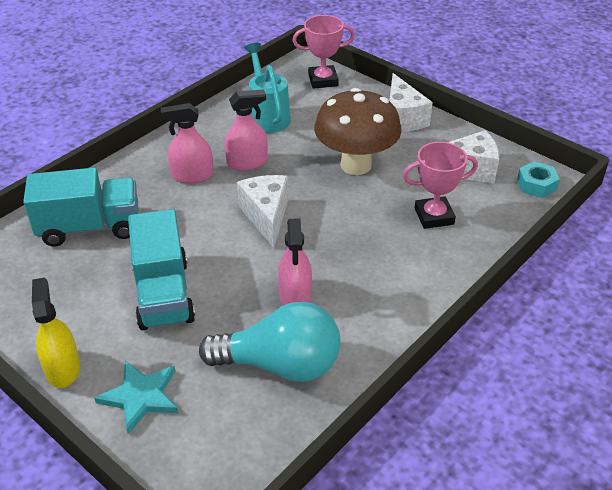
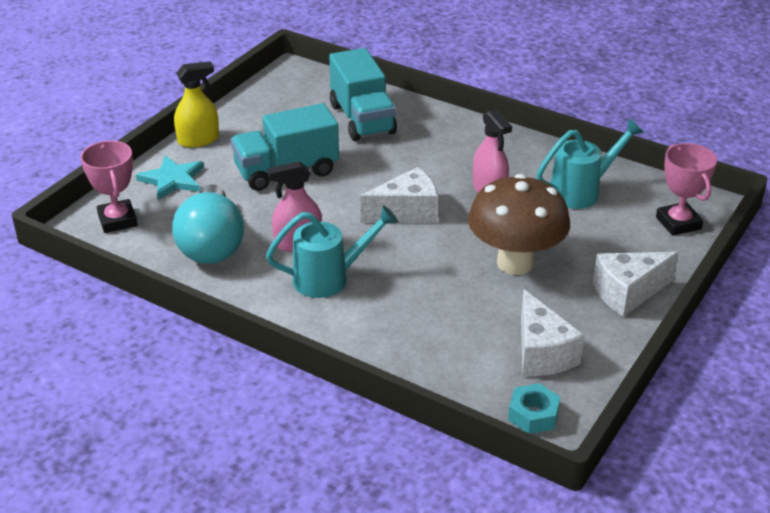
camera: 80 degrees right, 5 degrees down
pink spray bottle [161,103,214,183] -> none
pink trophy [403,142,478,229] -> pink trophy moved to [81,141,138,233]
none -> turquoise watering can [266,205,398,298]

